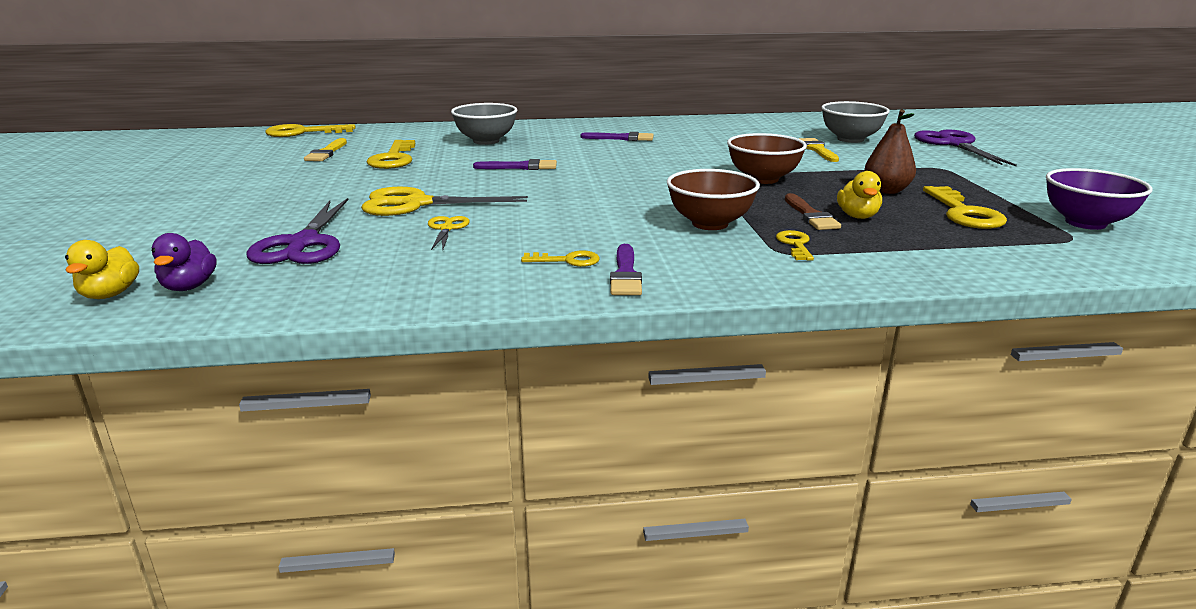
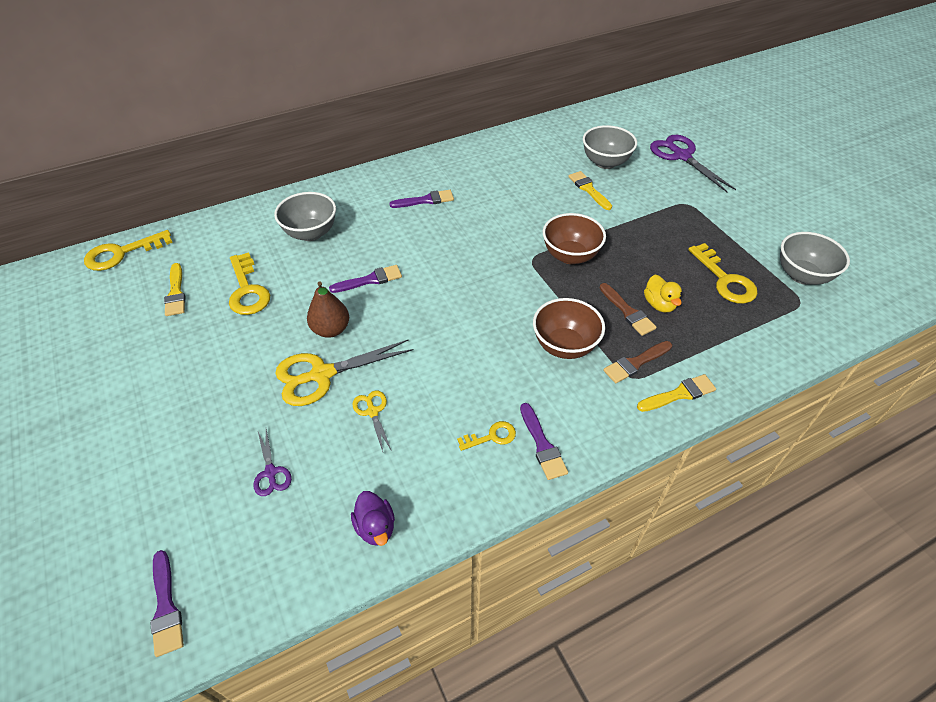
camera: 20 degrees left, 25 degrees up
yellow duck [65,240,139,299] -> purple brush [150,550,184,657]
purple duck [152,233,216,291] -> purple duck moved to [351,491,395,546]
purple scissors [246,198,349,264] -> purple scissors [254,429,292,496], size x0.51
yellow key [776,230,814,261] -> brown brush [603,341,672,383]
brown pear [864,109,916,194] -> brown pear moved to [307,282,349,338]
purple bowl [1046,168,1153,230] -> grey bowl [780,232,850,285]
none -> yellow brush [637,374,716,412]

